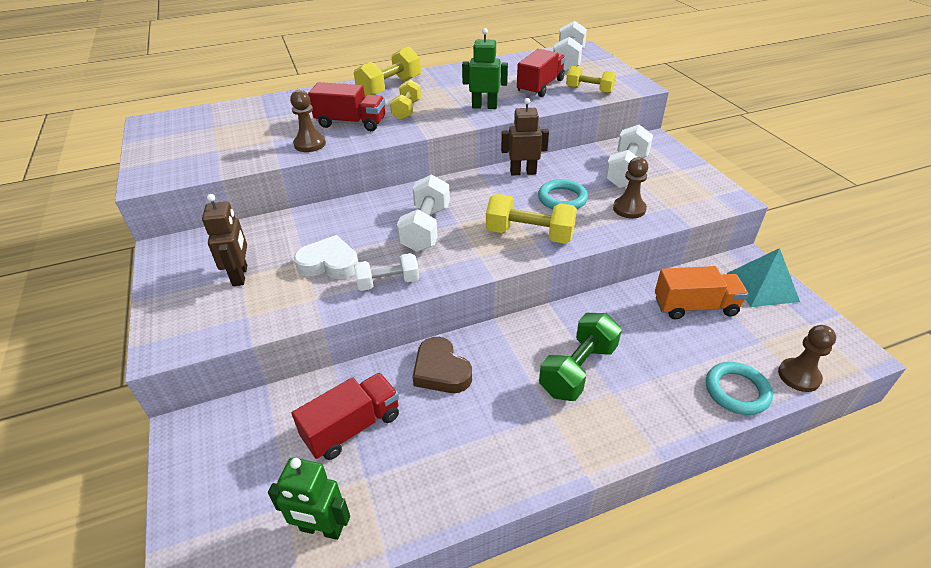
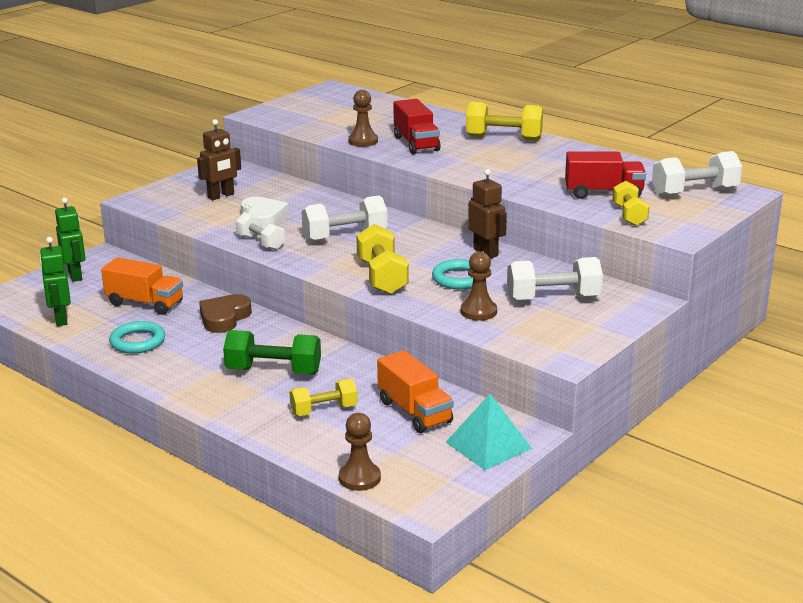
camera: 60 degrees right, 15 degrees down
red truck [292,373,399,460] -> orange truck [101,257,183,315]
yellow dumbbell [390,80,421,120] -> yellow dumbbell moved to [290,379,358,416]
green robot [462,28,508,109] -> green robot moved to [55,197,86,282]
turquoise ring [706,362,773,415] -> turquoise ring moved to [109,321,165,354]

